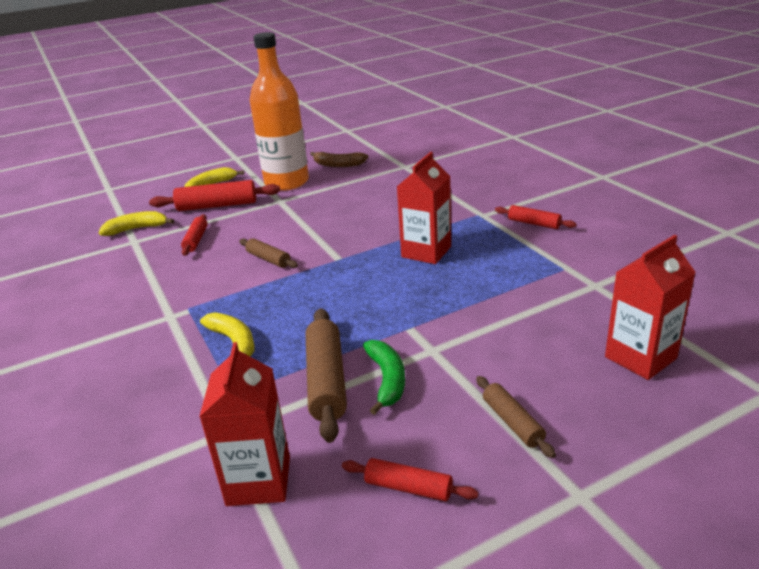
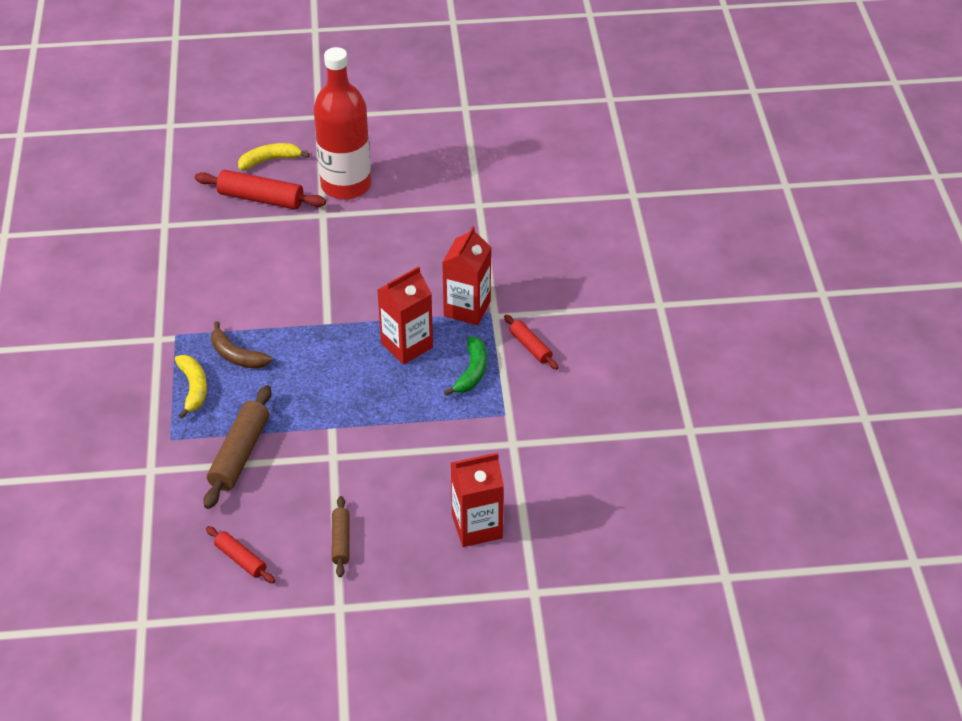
camera: 20 degrees right, 15 degrees up
yellow banana [99,211,174,236] -> none
red rolling pin [181,214,208,256] -> none
red carton [199,342,290,506] -> red carton moved to [442,226,491,325]
brown rolling pin [239,238,298,268] -> none
orange bottle [250,32,309,191] -> red bottle [313,47,371,200]
brown banana [310,152,368,167] -> brown banana moved to [211,321,272,369]
green banana [363,340,405,415] -> green banana moved to [444,336,487,396]

